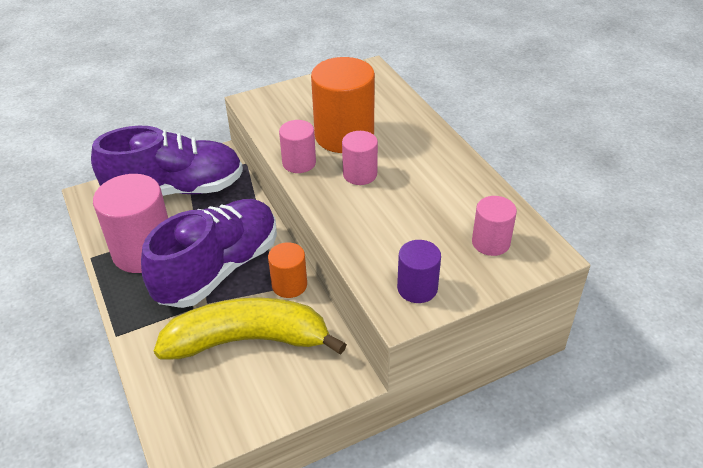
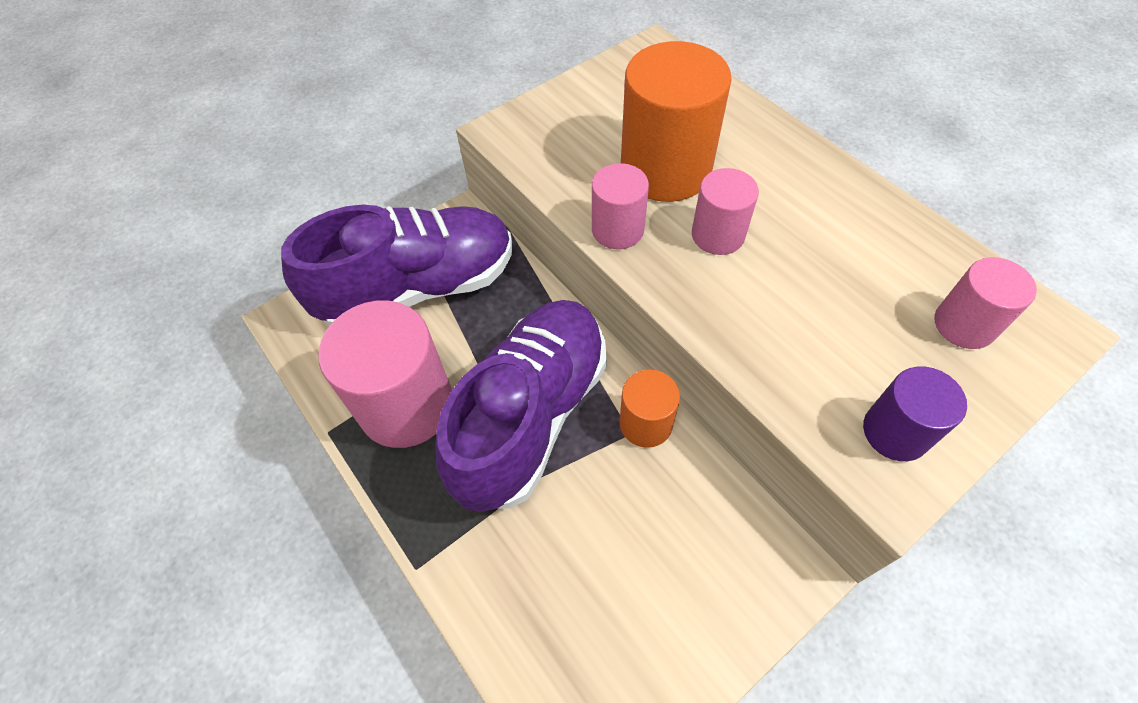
camera: 10 degrees left, 15 degrees up
yellow banana [154,298,347,360] -> none

